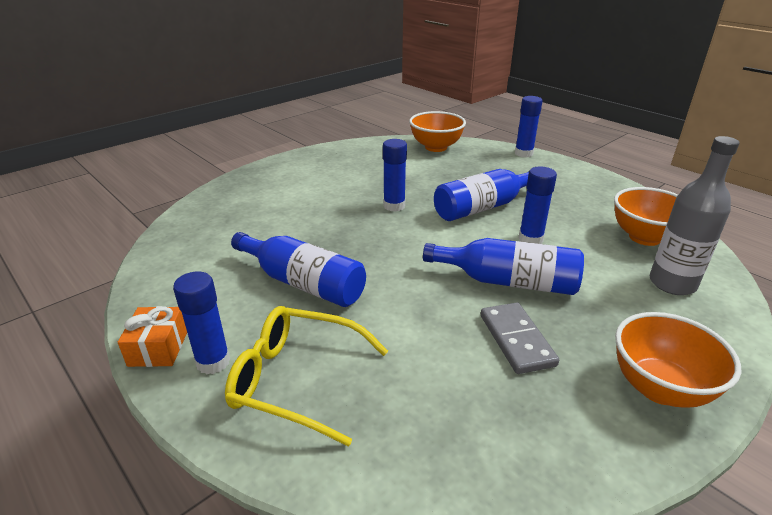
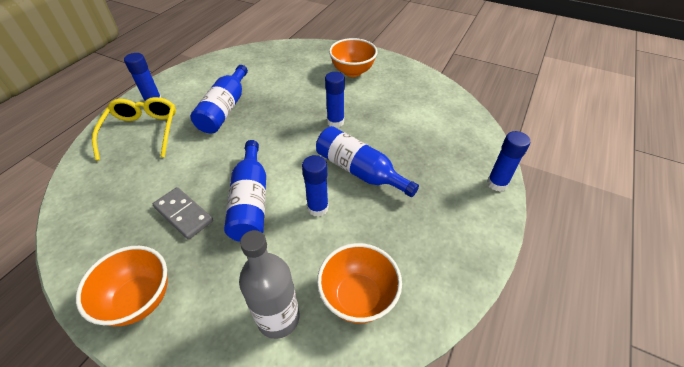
camera: 70 degrees right, 15 degrees up
orange gift [118,306,187,367] -> none
orange bowl [409,111,466,152] -> orange bowl moved to [329,38,378,77]
grey domino [481,302,559,374] -> grey domino turned 75 degrees clockwise [153,187,213,240]

